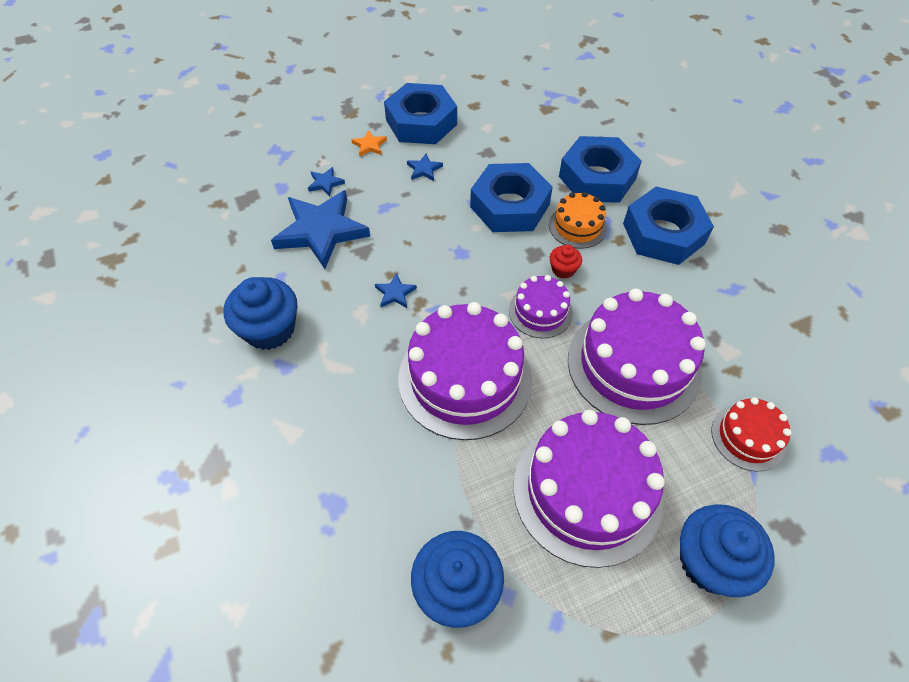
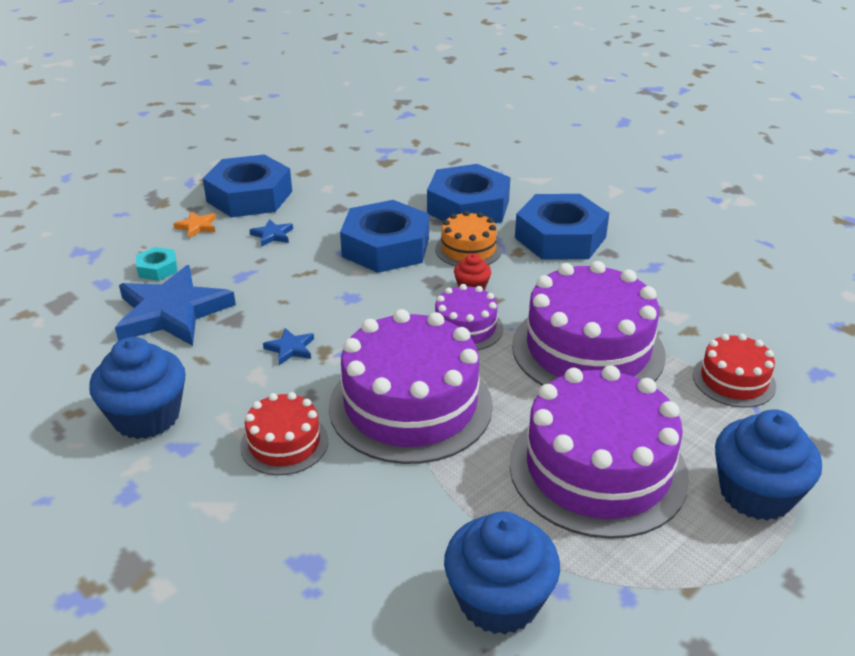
camera: 20 degrees left, 20 degrees down
blue star [308,167,345,196] -> turquoise nut [136,247,177,281]
none -> red cake [240,392,328,475]

